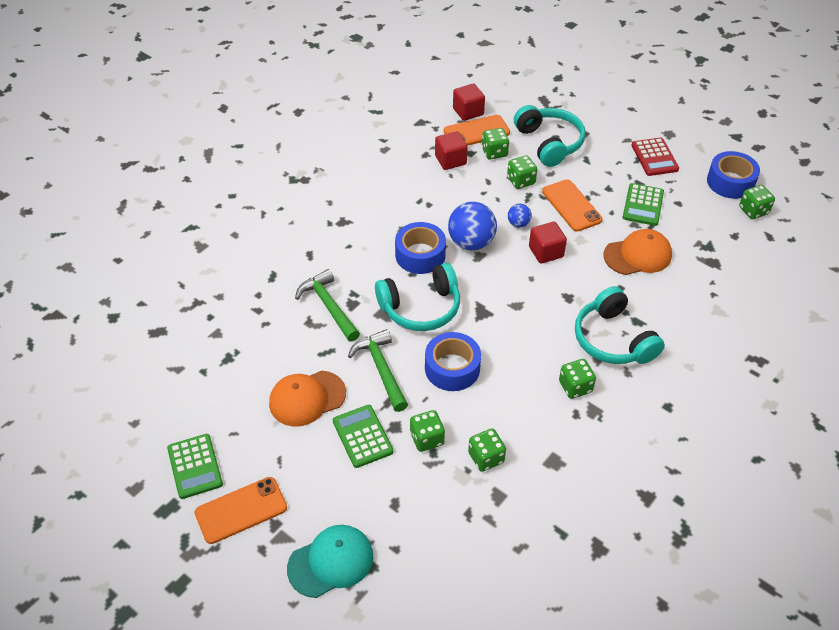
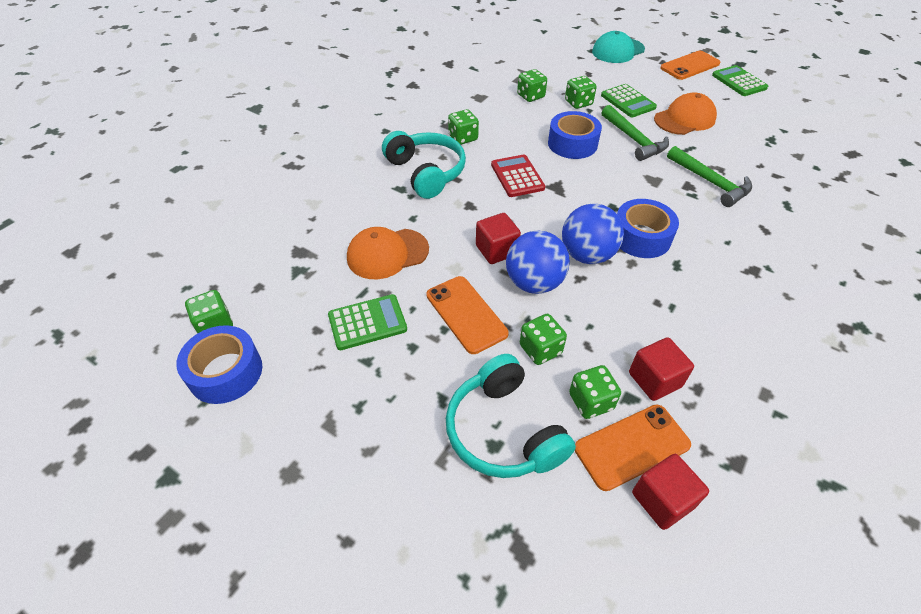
camera: 175 degrees right, 0 degrees up
turquoise headphones [375,263,460,331] -> none
blue ball [508,204,532,228] -> blue ball [506,230,570,294], size x1.98
green calculator [623,183,664,226] -> green calculator turned 60 degrees clockwise [328,294,407,350]
red calculator [631,138,679,176] -> red calculator moved to [491,155,545,197]

